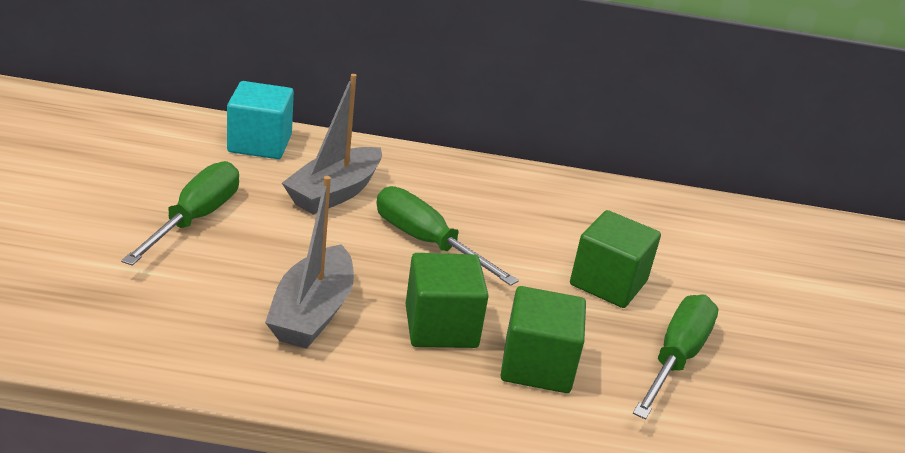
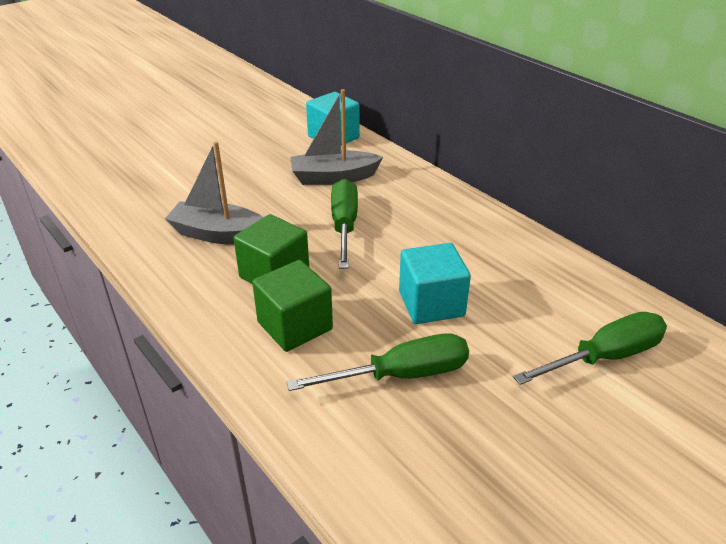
camera: 50 degrees right, 5 degrees up
green screwdriver [121,161,239,266] -> green screwdriver moved to [513,312,667,385]
grey boat [265,176,354,349] -> grey boat turned 45 degrees clockwise [165,141,264,245]
green cube [570,210,661,308] -> turquoise cube [399,243,471,324]

